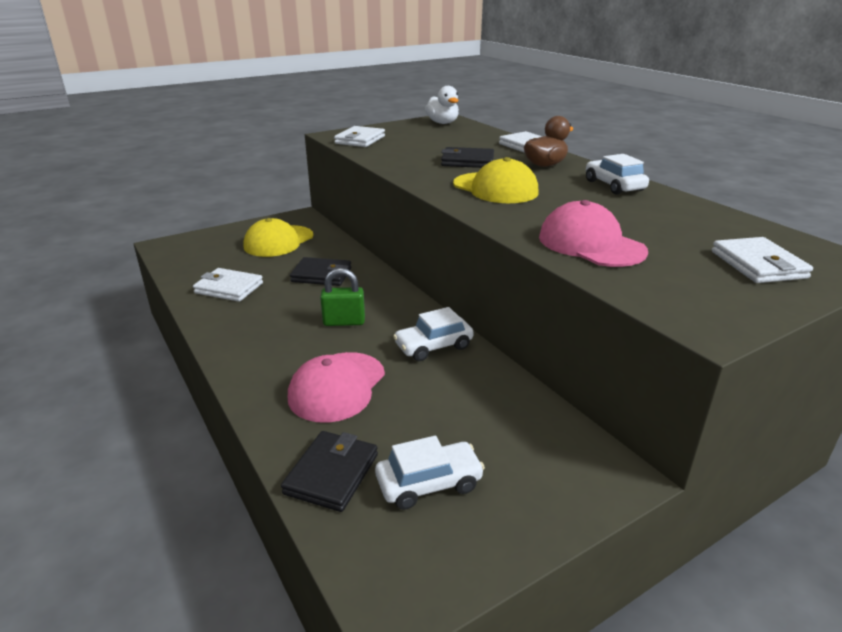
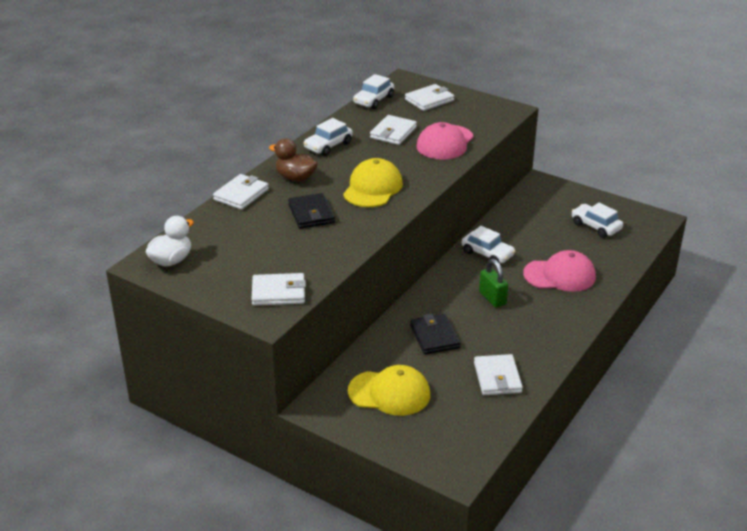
camera: 115 degrees left, 5 degrees up
black wallet [281,431,378,512] -> none
none -> white car [353,74,394,109]
none -> white wallet [370,115,417,145]

